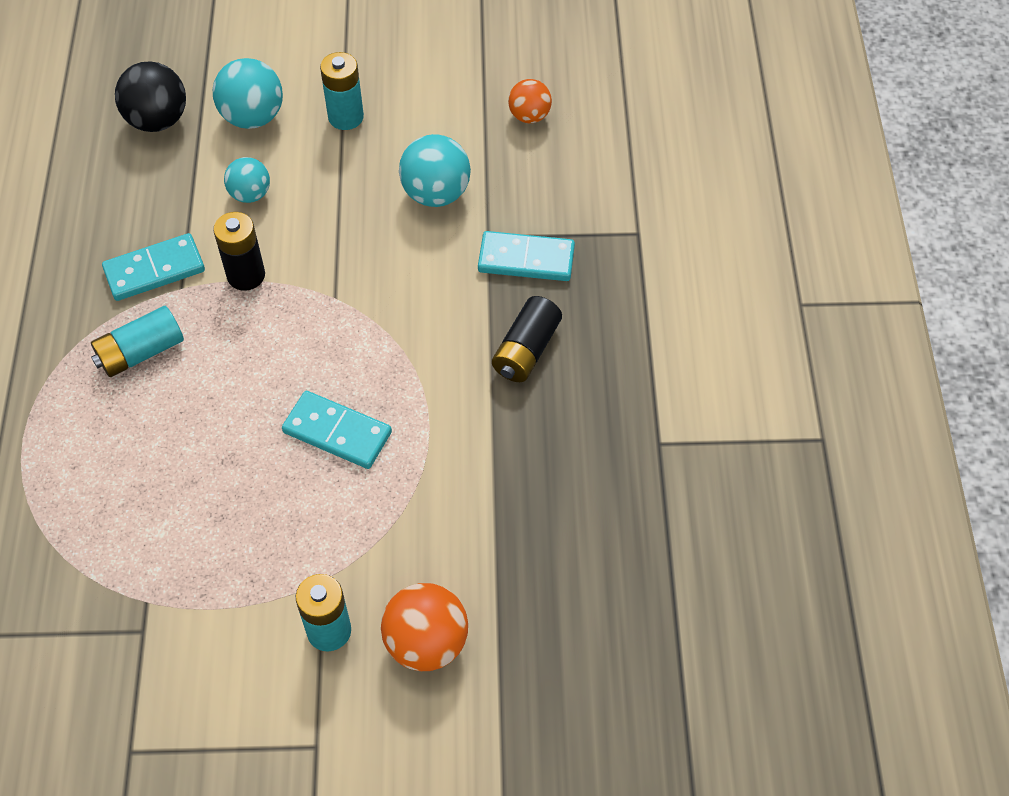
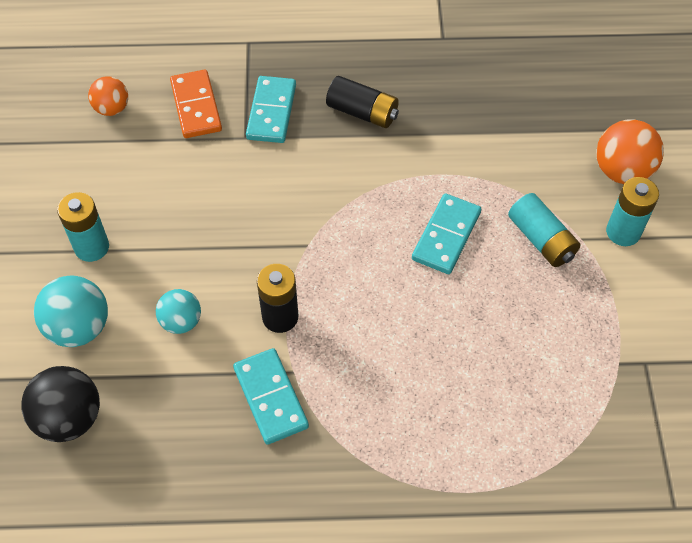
camera: 90 degrees left, 0 degrees up
turquoise battery [91,306,184,377] -> turquoise battery moved to [508,193,580,267]
turquoise ball [399,134,471,207] -> none
none -> orange domino [170,70,222,138]

